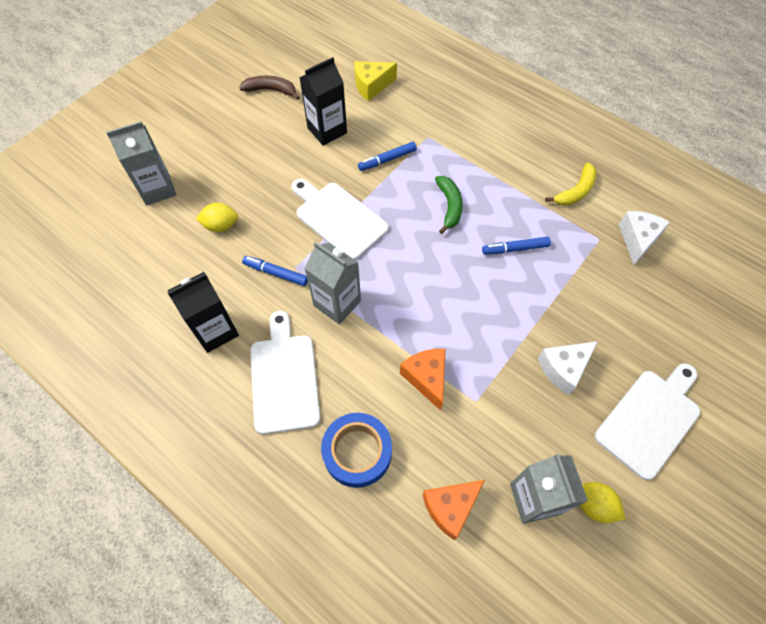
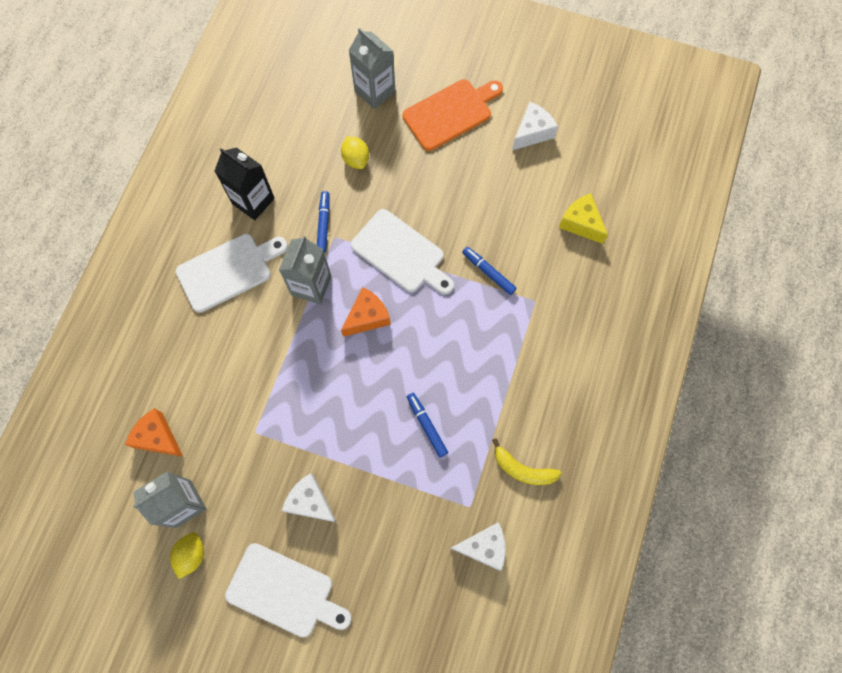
camera: 70 degrees right, 10 degrees up
brown banana [239,76,300,100] -> white cheese [512,102,558,150]
white cutting board [291,179,389,260] -> white cutting board turned 105 degrees clockwise [351,209,454,295]
black carton [299,57,347,146] -> none
blue tape [321,413,392,488] -> none
orange cheese [400,349,445,411] -> orange cheese moved to [341,287,391,337]
green banana [435,176,463,234] -> none
none -> orange cutting board [402,79,503,151]

